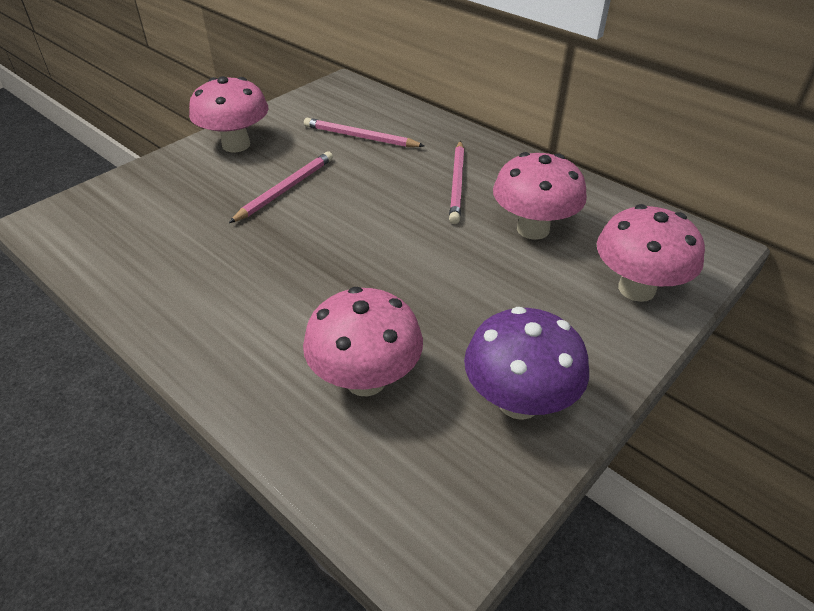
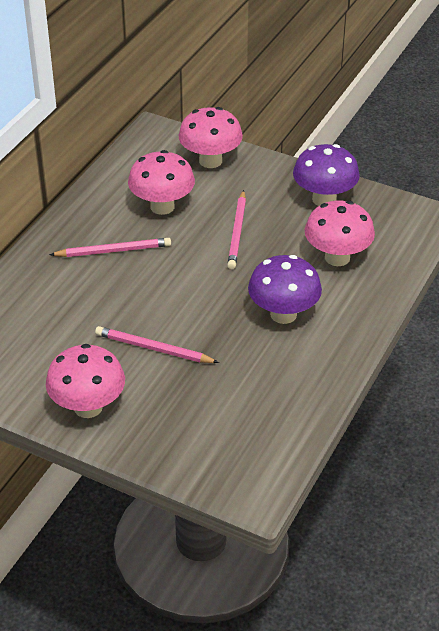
camera: 105 degrees left, 0 degrees up
pink pencil [304,118,424,147] -> pink pencil moved to [227,190,246,270]
none -> purple mushroom [248,255,322,324]

